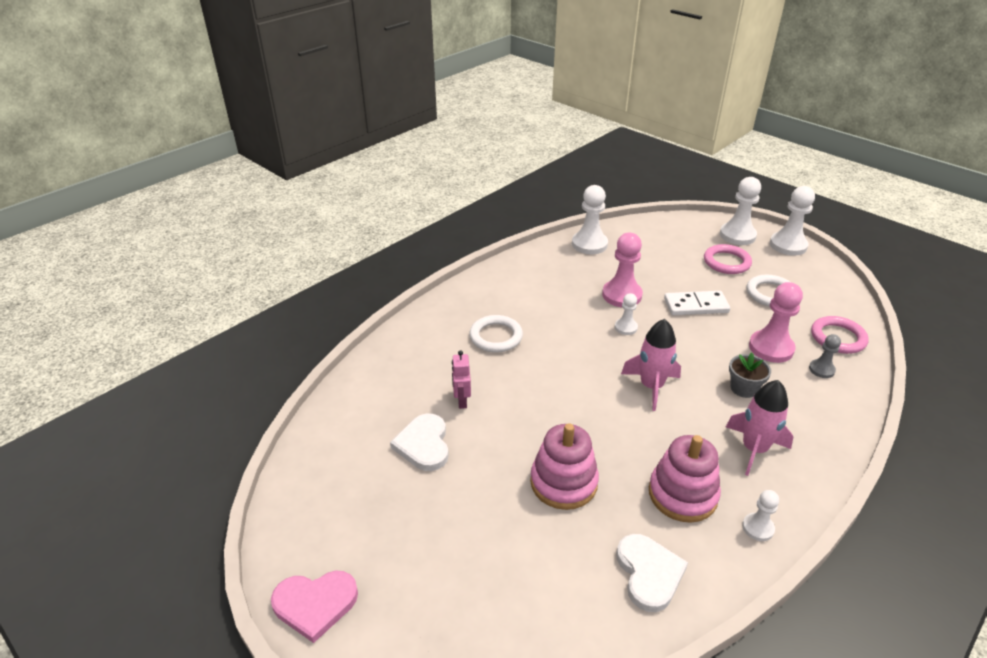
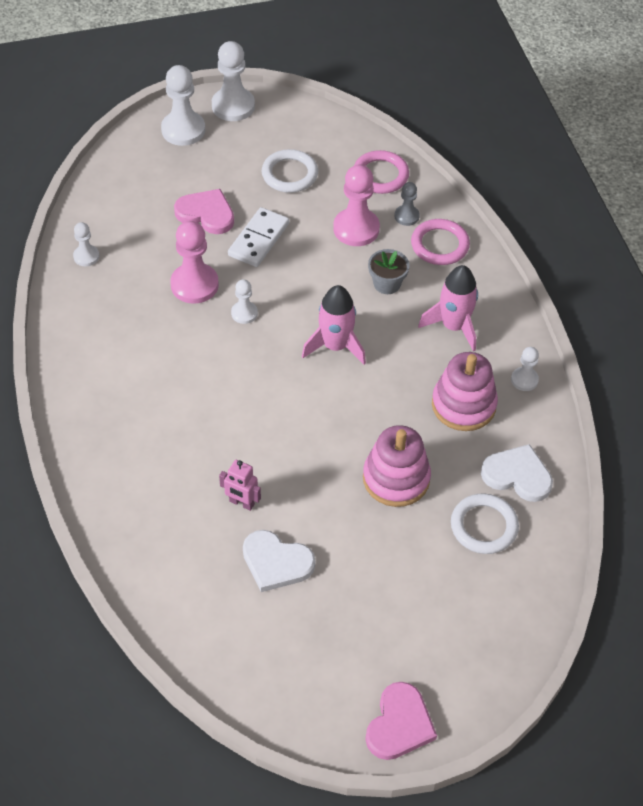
camera: 60 degrees left, 15 degrees up
white ring [469,315,523,353] -> white ring moved to [451,494,519,554]
white pawn [572,185,608,254] -> white pawn [73,222,99,266], size x0.55
pink ring [704,244,752,274] -> pink ring moved to [411,219,470,265]
none -> pink heart [174,189,234,234]

